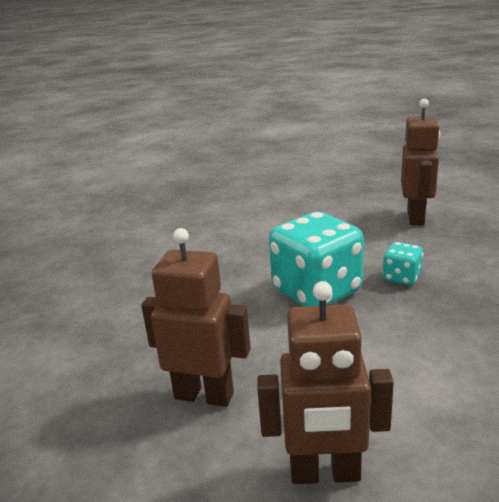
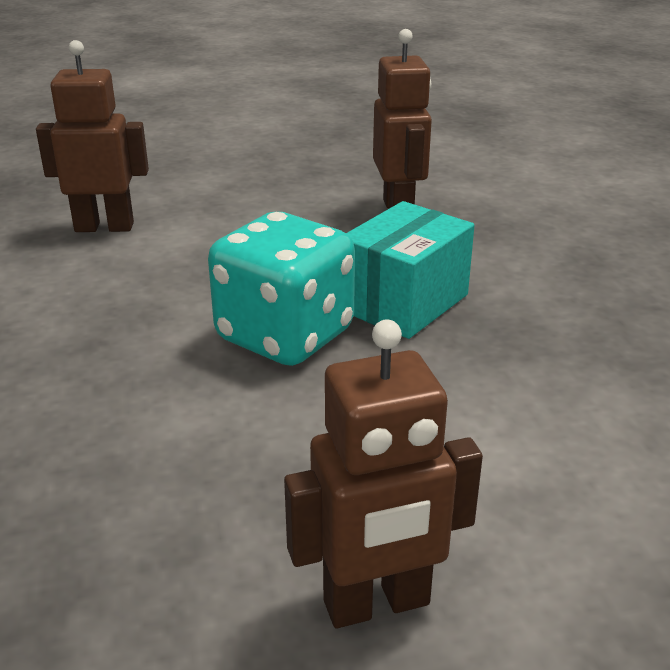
camera: 20 degrees left, 5 degrees up
brown robot [141,228,251,407] -> brown robot moved to [36,40,149,232]
turquoise dice [383,242,423,285] -> turquoise box [346,201,475,339]

